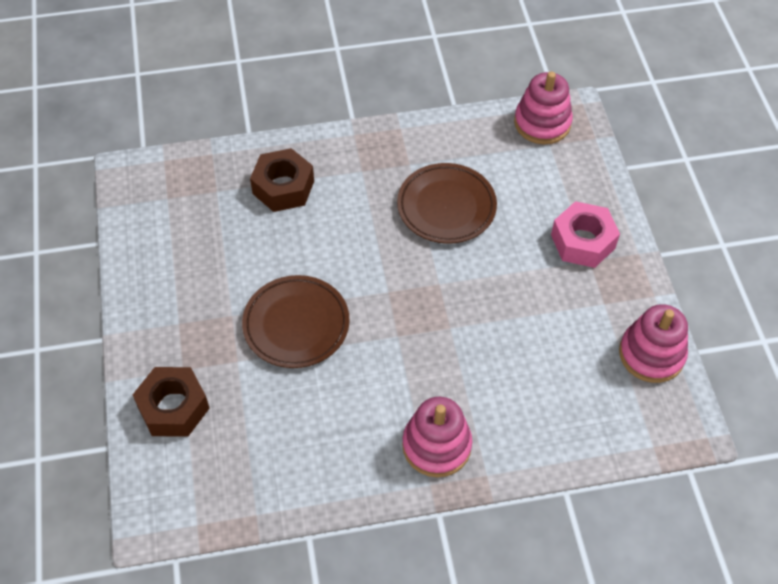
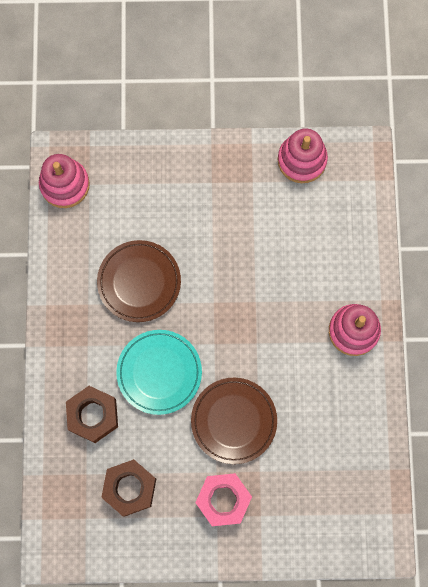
camera: 80 degrees left, 20 degrees up
brown nut [133,367,210,437] -> brown nut moved to [101,459,156,517]
pink nut [551,201,620,268] -> pink nut moved to [195,473,252,526]
none -> turquoise plate [116,330,202,415]

